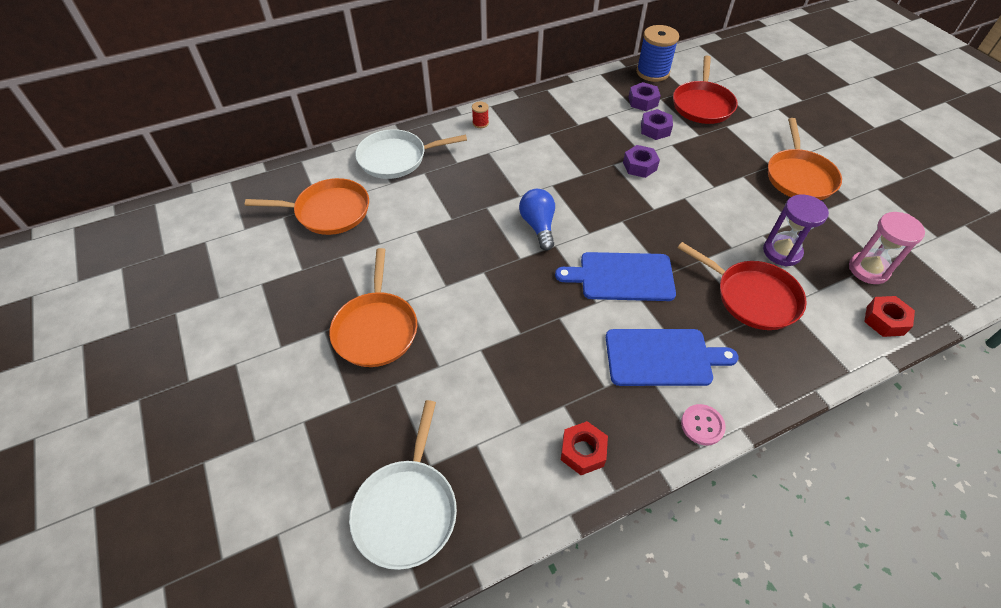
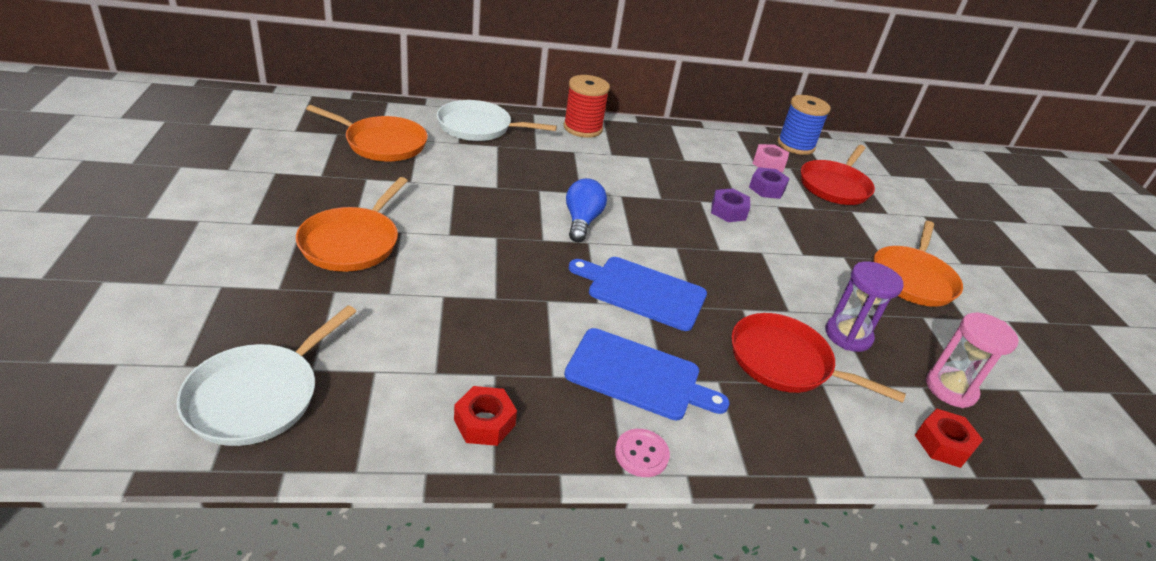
camera: 15 degrees right, 15 degrees down
red spool [472,102,489,128] -> red spool [564,75,610,138], size x2.21
purple nut [628,82,661,111] -> pink nut [753,144,789,172]
red pan [678,242,807,330] -> red pan turned 150 degrees clockwise [732,313,906,403]

